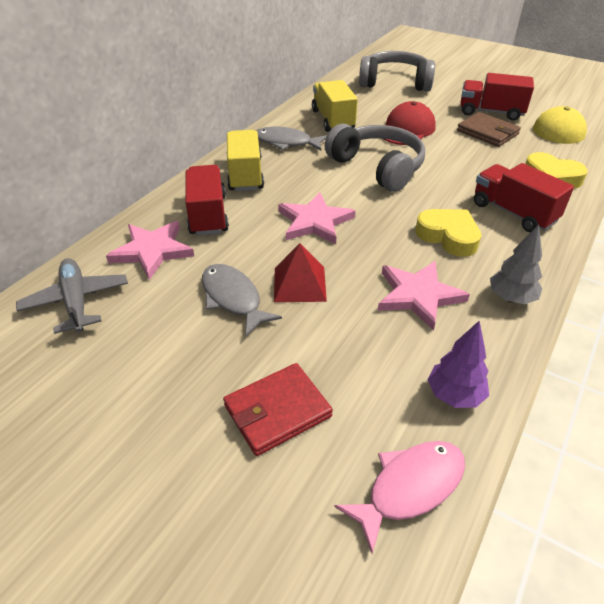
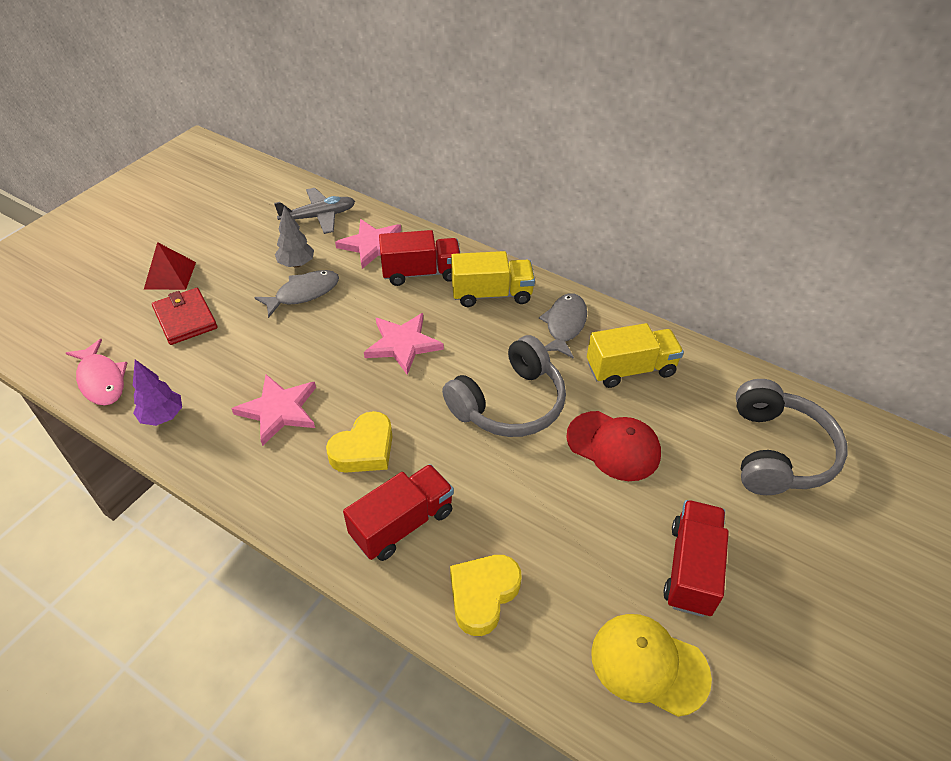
camera: 90 degrees right, 5 degrees up
red pyramid [274,243,327,302] -> red pyramid moved to [144,242,196,290]
brown wallet [457,112,521,147] -> none
grey tree [490,224,542,304] -> grey tree moved to [275,206,314,268]

